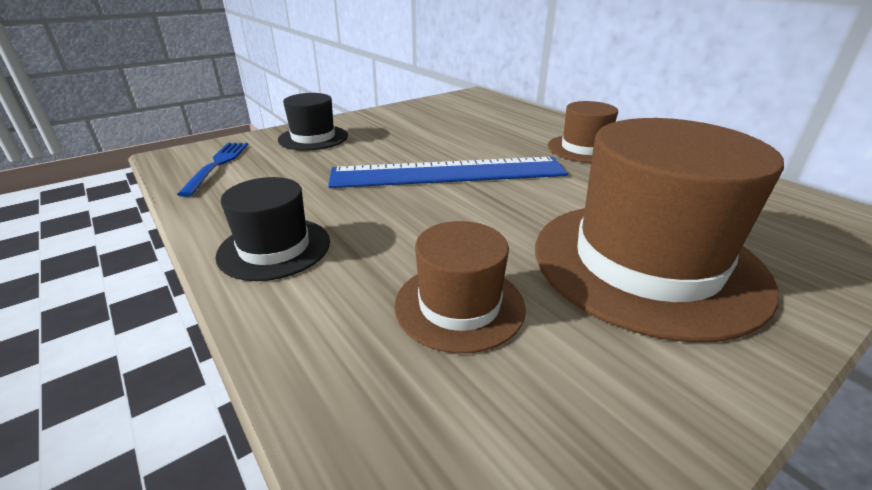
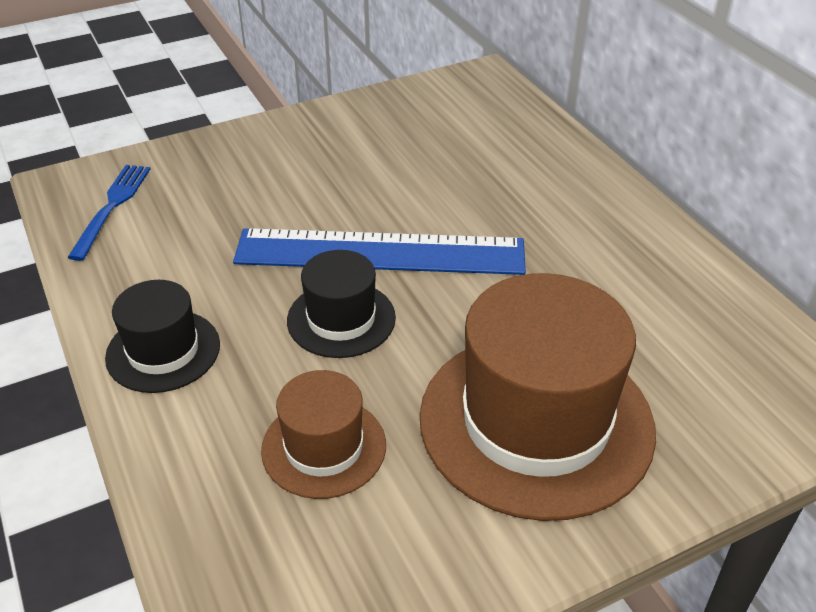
camera: 10 degrees right, 10 degrees up
black hat [278,93,348,151] -> black hat moved to [287,250,396,358]
brown hat [548,101,618,163] -> none

